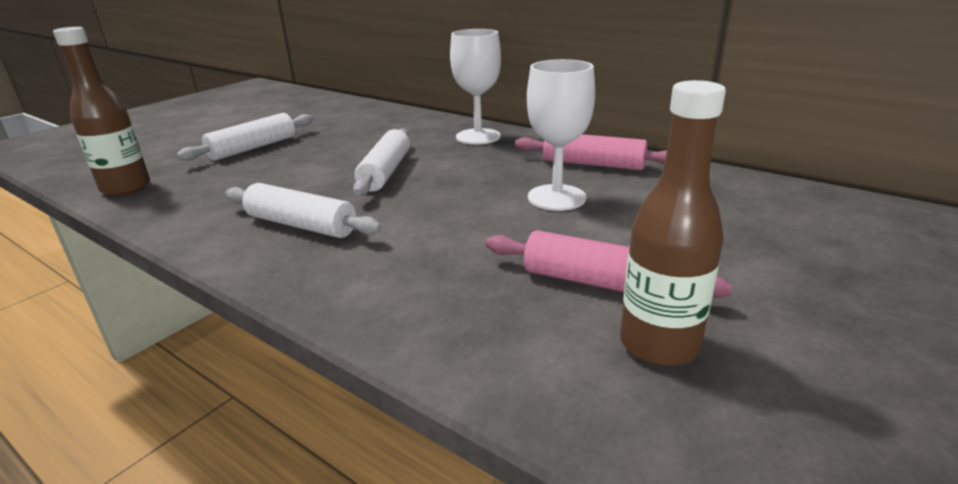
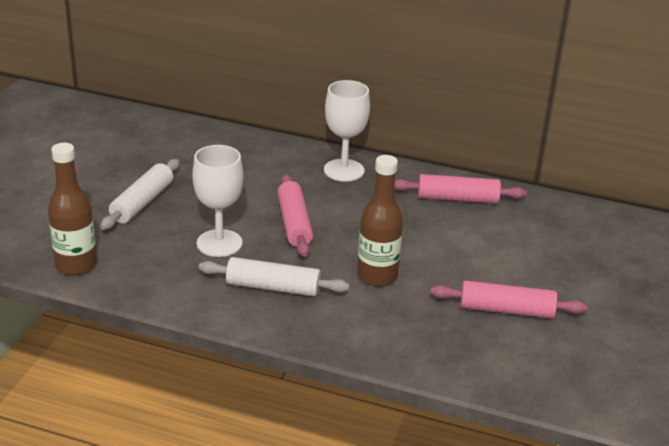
camera: 20 degrees left, 5 degrees up
white rolling pin [353,128,410,196] -> pink rolling pin [277,174,313,257]
white goblet [527,59,595,211] -> white goblet moved to [192,145,244,257]
brown bottle [620,80,726,366] -> brown bottle moved to [357,155,403,286]

